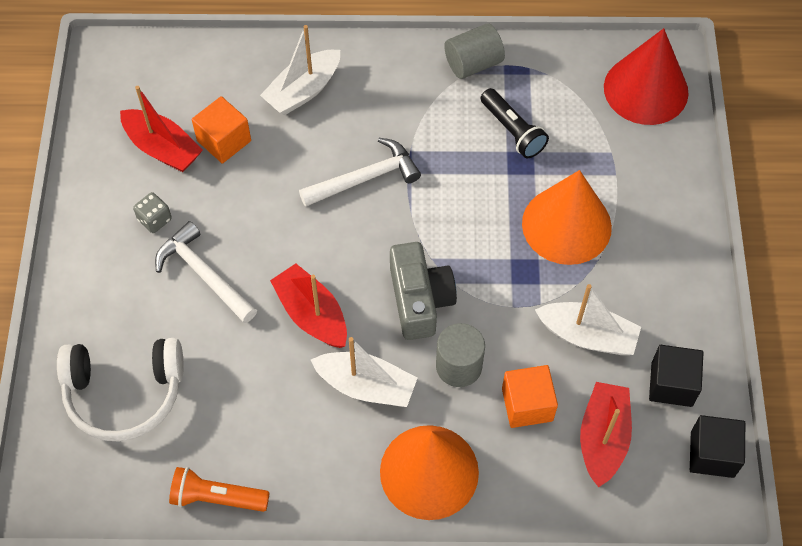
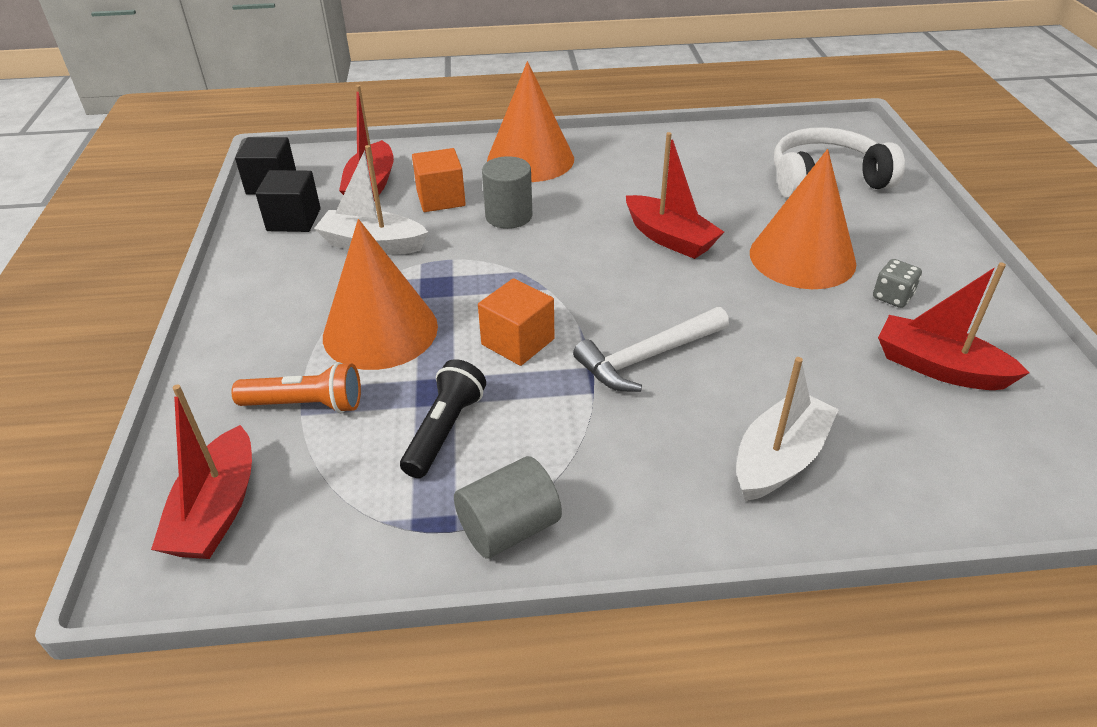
camera: 175 degrees right, 20 degrees down
white hammer [155,221,257,323] -> orange cone [750,149,857,289]
orange flashlight [169,467,270,512] -> orange flashlight moved to [231,362,361,413]
orange cube [192,96,251,164] -> orange cube moved to [478,278,554,366]
white boat [311,337,417,407] -> none
grey camera [390,242,457,340] -> none
black flashlight [481,88,549,159] -> black flashlight turned 60 degrees clockwise [400,359,486,478]
red cone [604,28,689,125] -> red boat [151,384,252,559]

